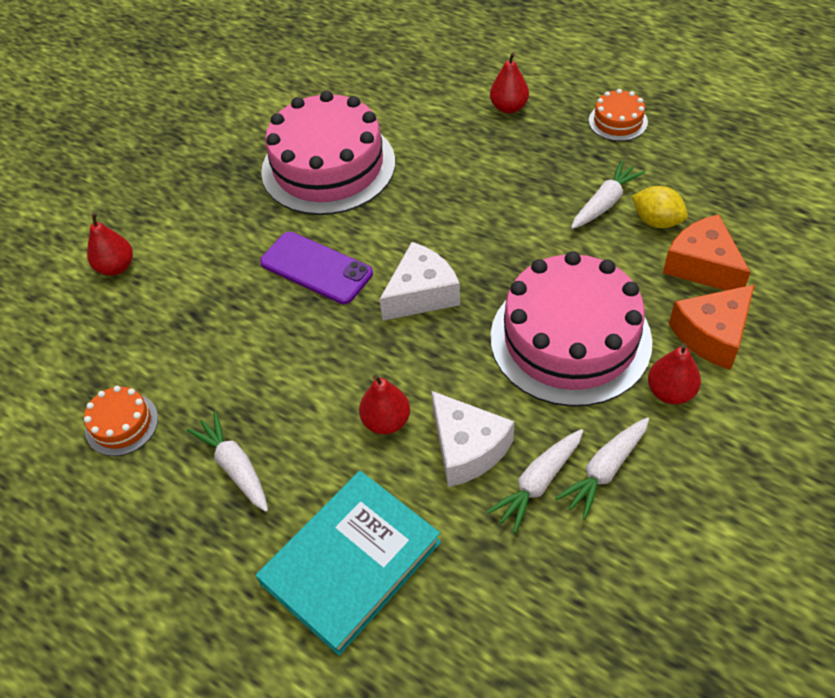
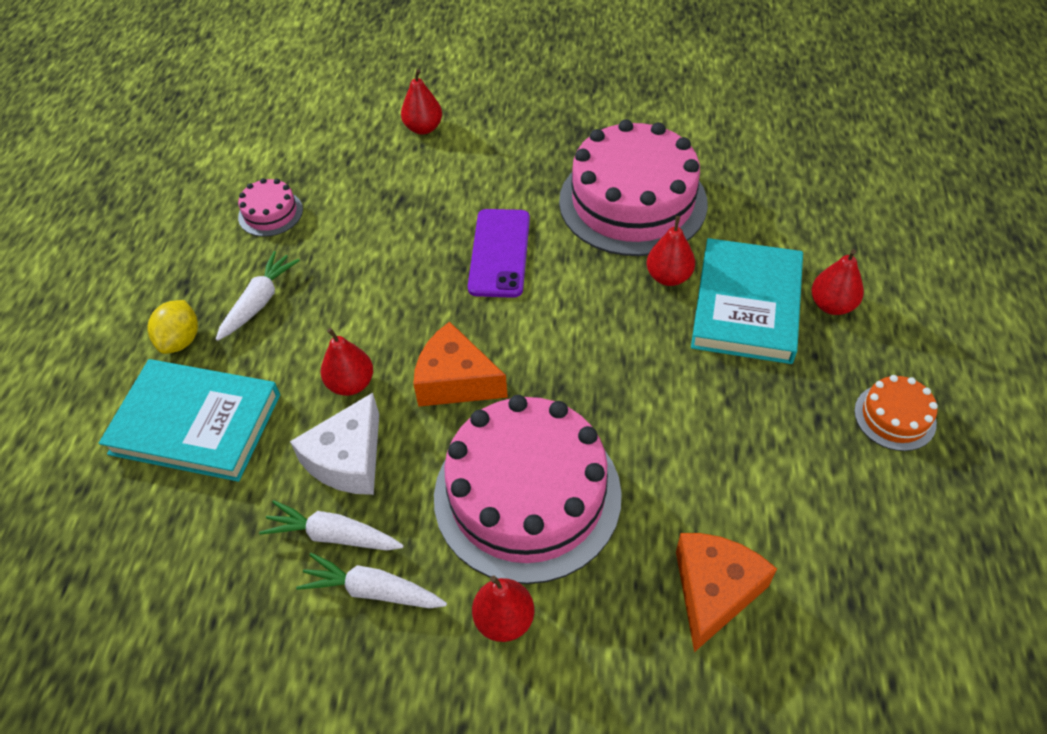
camera: 60 degrees right, 0 degrees up
orange cake [84,386,158,456] -> pink cake [238,178,303,237]
white cheese [380,242,460,321] -> none
white carrot [571,161,645,229] -> none
yellow lemon [632,186,688,228] -> yellow lemon moved to [148,300,198,354]
orange cheese [669,284,755,370] -> orange cheese moved to [413,322,508,407]
none -> red pear [647,216,695,286]
none -> turquoise book [691,238,803,364]

